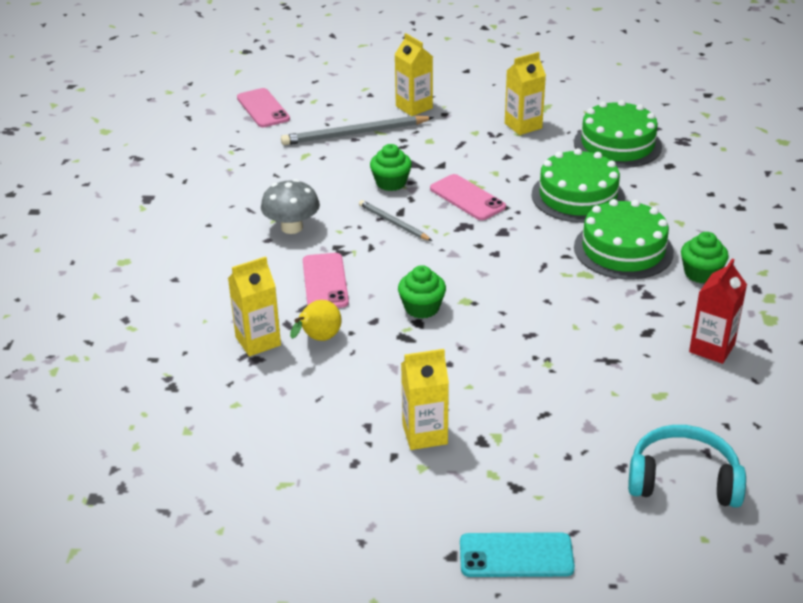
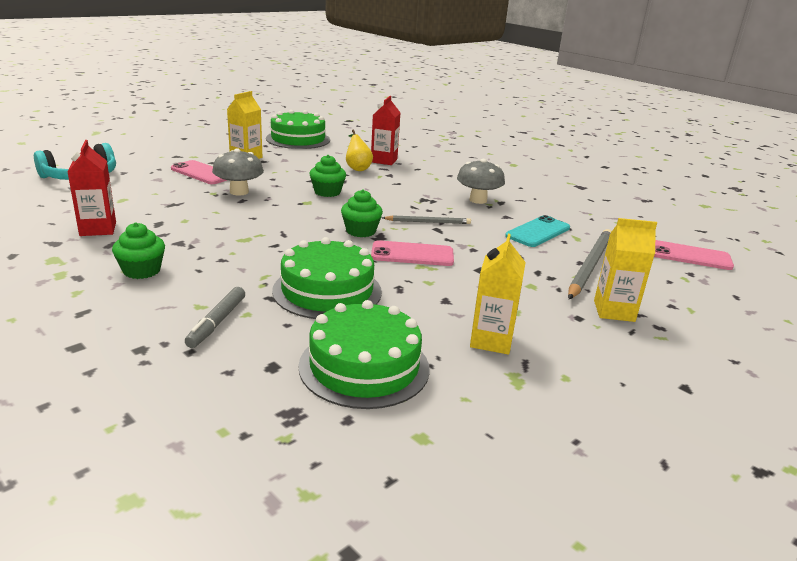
camera: 130 degrees right, 10 degrees down
yellow carton [228,256,281,356] -> red carton [371,96,400,165]
pink phone [303,253,349,308] -> pink phone moved to [171,160,227,184]
green cupcake [370,144,412,191] -> green cupcake moved to [341,190,383,237]
turquoise phone [460,532,575,577] -> turquoise phone moved to [505,215,570,247]
green cake [574,199,674,279] -> green cake moved to [266,110,330,149]
none -> grey marker [185,287,245,348]
none -> grey mushroom [212,149,264,196]

